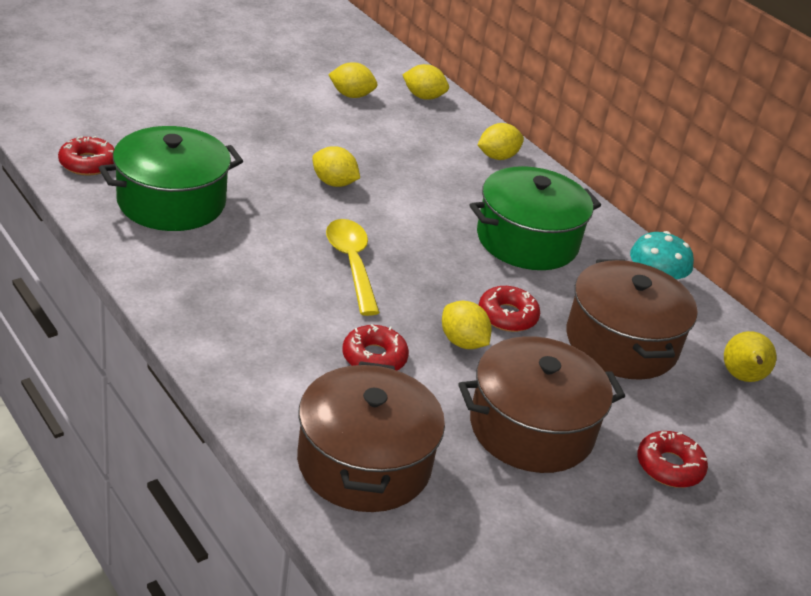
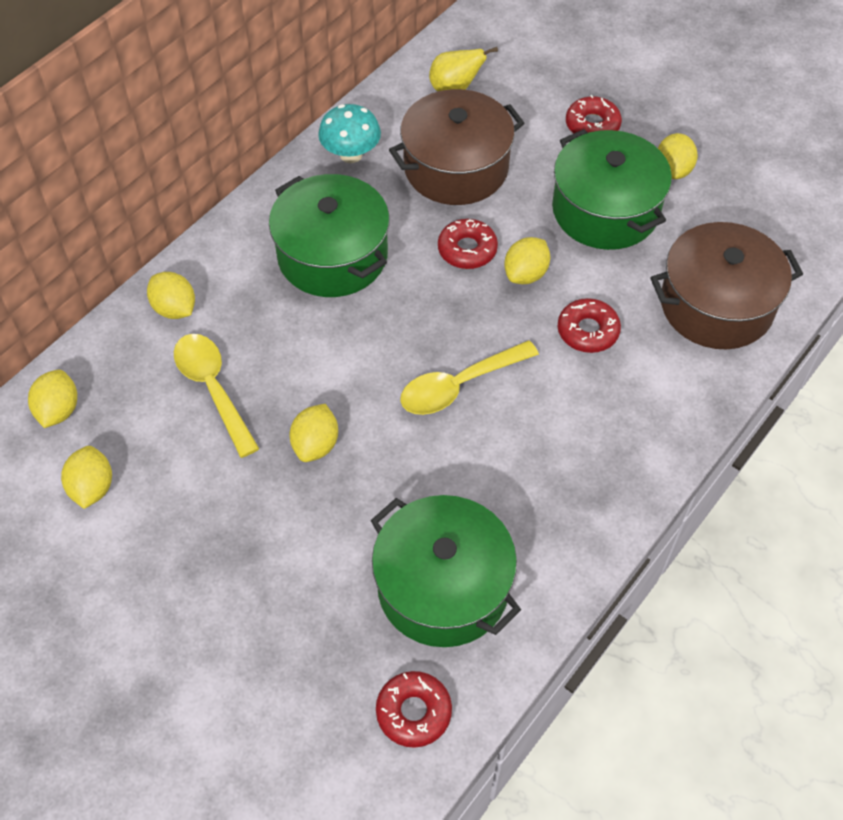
camera: 100 degrees left, 20 degrees up
brown pot [458,336,625,473] -> green pot [552,129,672,250]
none -> yellow spoon [174,334,259,458]
none -> yellow lemon [658,133,698,179]

